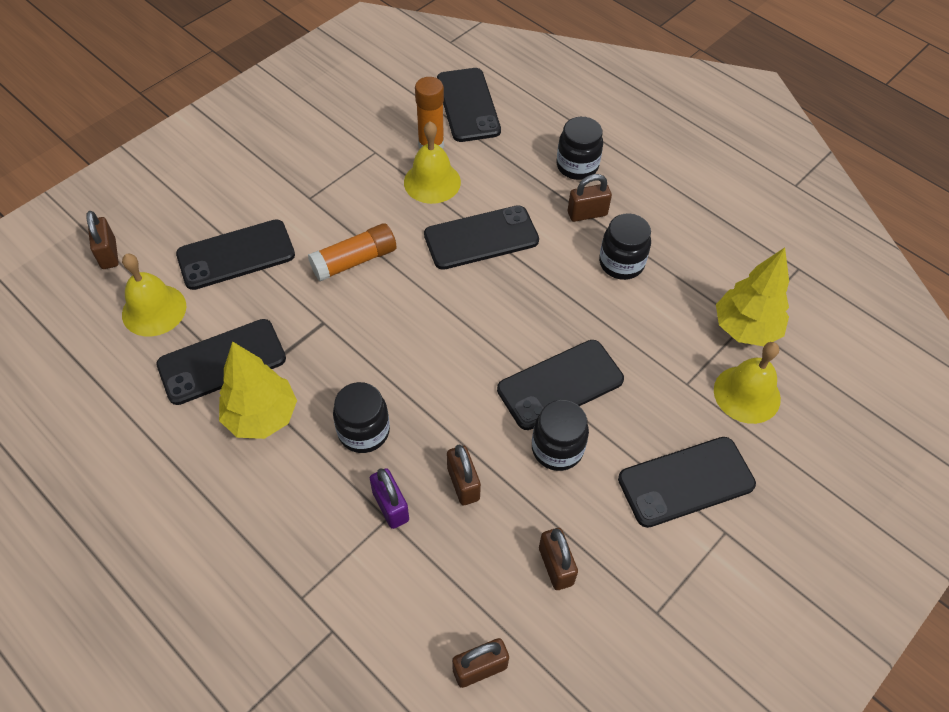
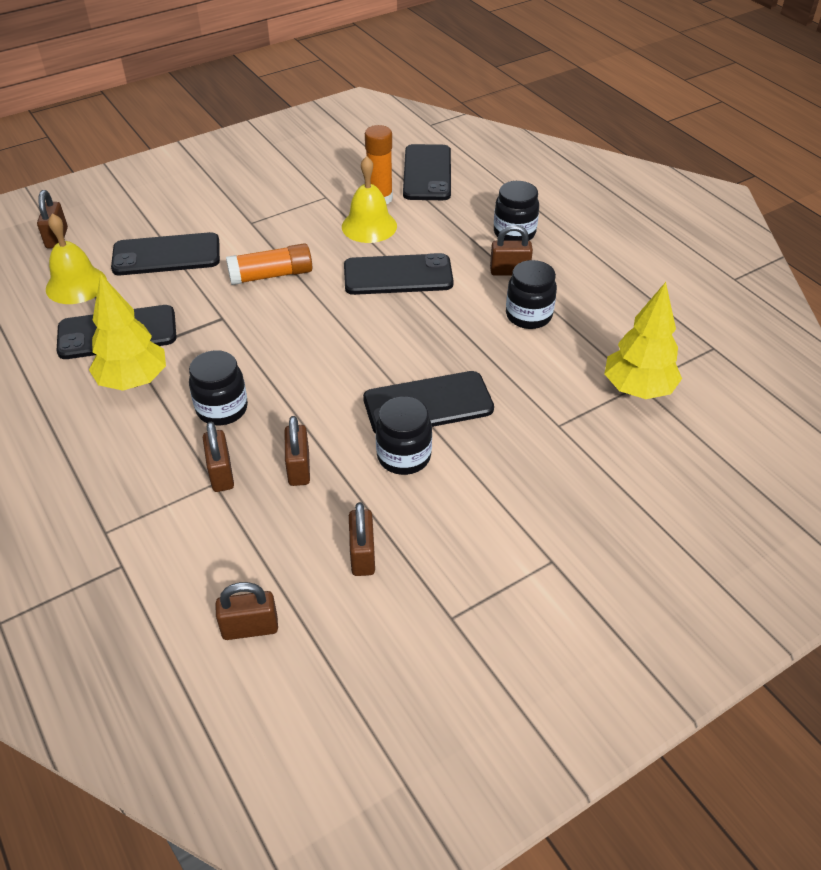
camera: 15 degrees right, 10 degrees down
purple padlock [370,468,409,529] -> brown padlock [203,422,234,492]
black phone [618,437,756,528] -> none
yellow bell [714,342,781,424] -> none

